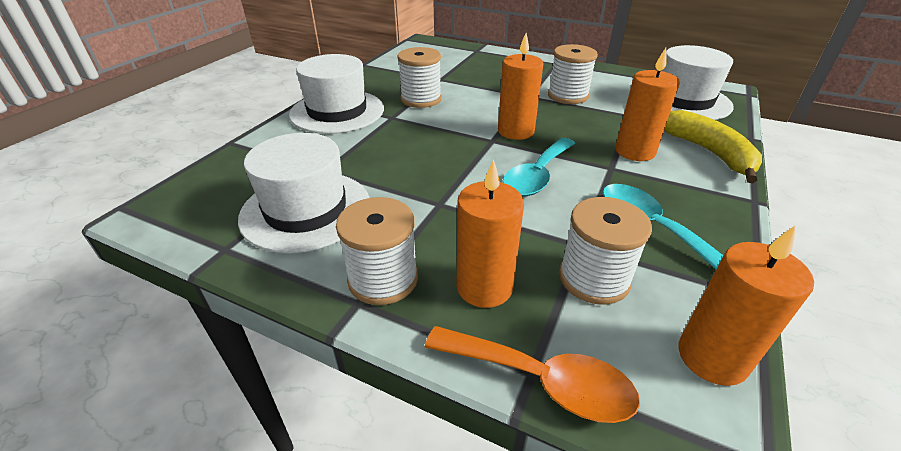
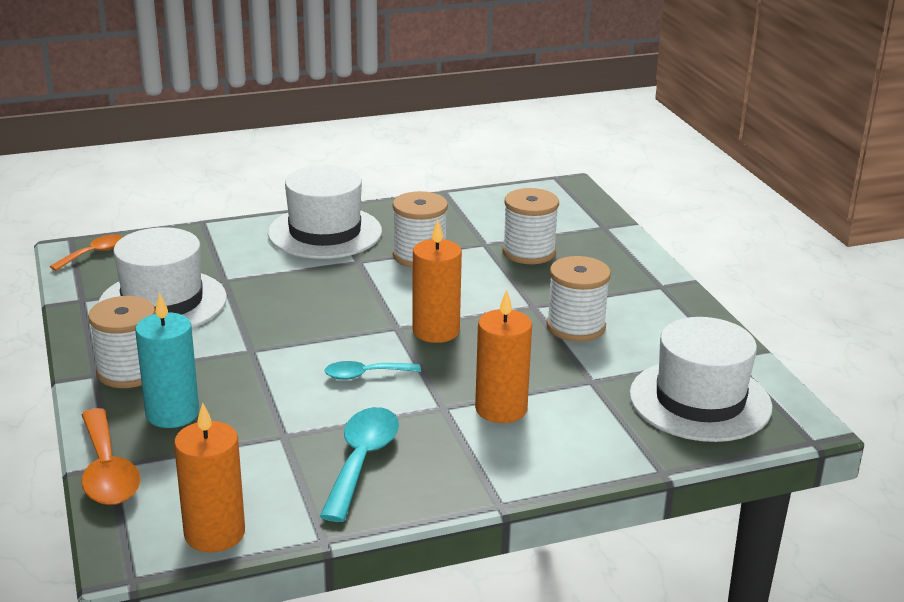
camera: 45 degrees right, 10 degrees down
orange candle [456,159,524,308] -> turquoise candle [135,293,199,428]
turquoise spoon [502,138,575,196] -> turquoise spoon [324,361,421,380], size x0.62
white spool [559,197,652,305] -> white spool moved to [502,188,559,264]
yellow banana [664,110,762,183] -> none
none -> orange spoon [49,234,123,271]

